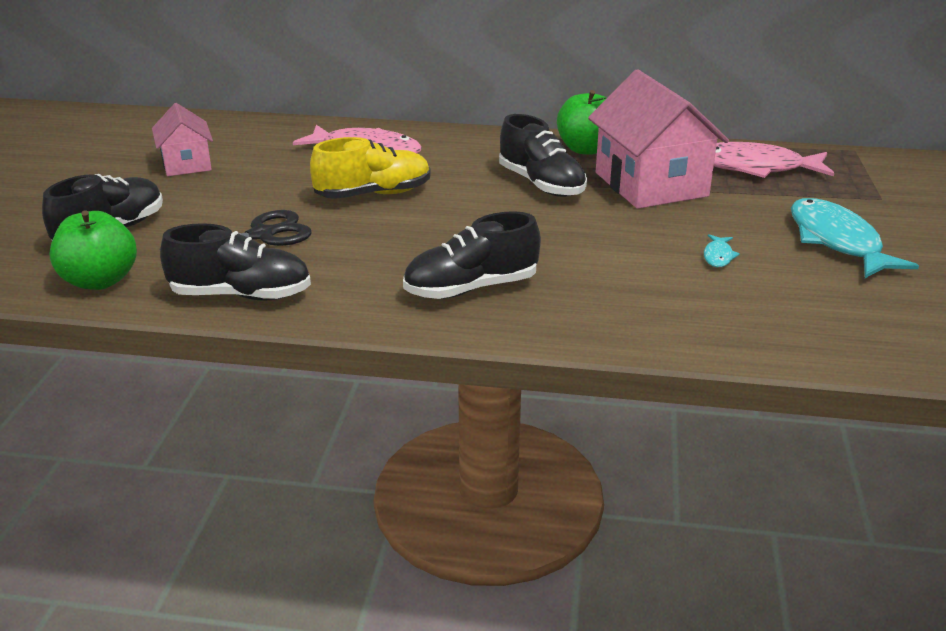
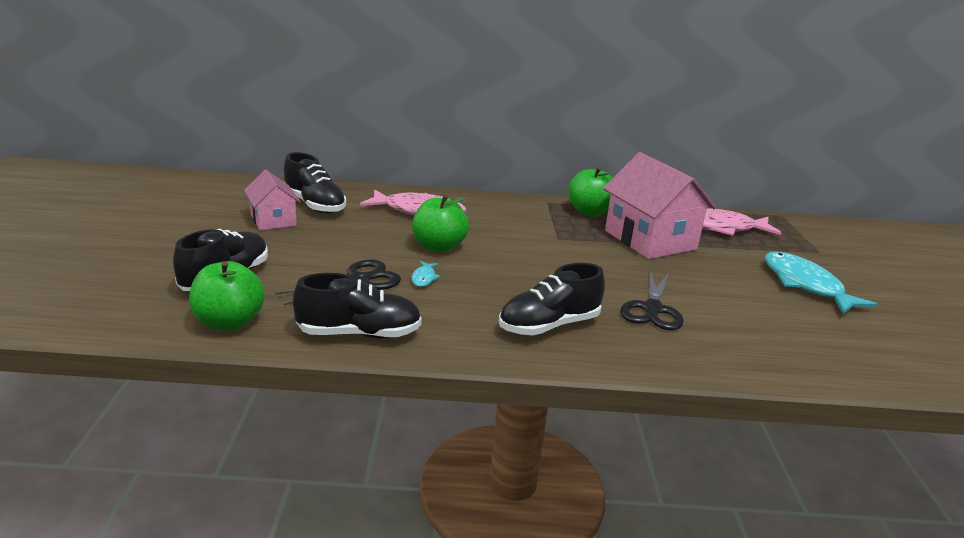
camera: 10 degrees left, 5 degrees down
yellow shoe [310,137,431,199] -> green apple [412,195,469,252]
black shoe [499,114,587,197] -> black shoe moved to [284,152,346,214]
turquoise fish [704,234,740,267] -> turquoise fish moved to [411,261,440,287]
none -> black scissors [620,270,684,330]

